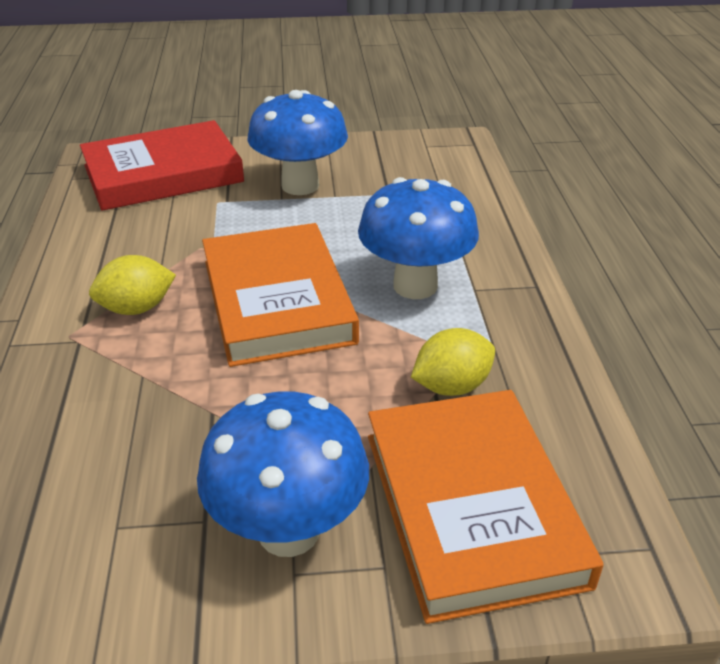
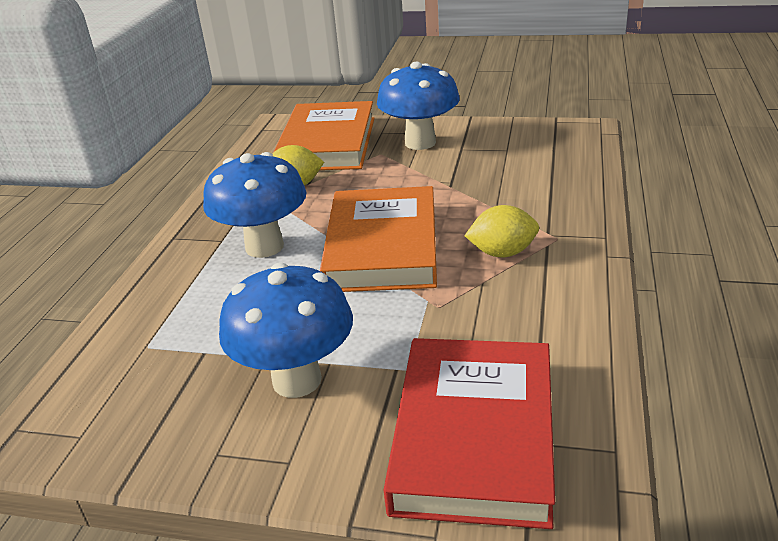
camera: 160 degrees left, 5 degrees down
red book [80,120,244,211] -> red book turned 75 degrees counterclockwise [384,338,555,529]

